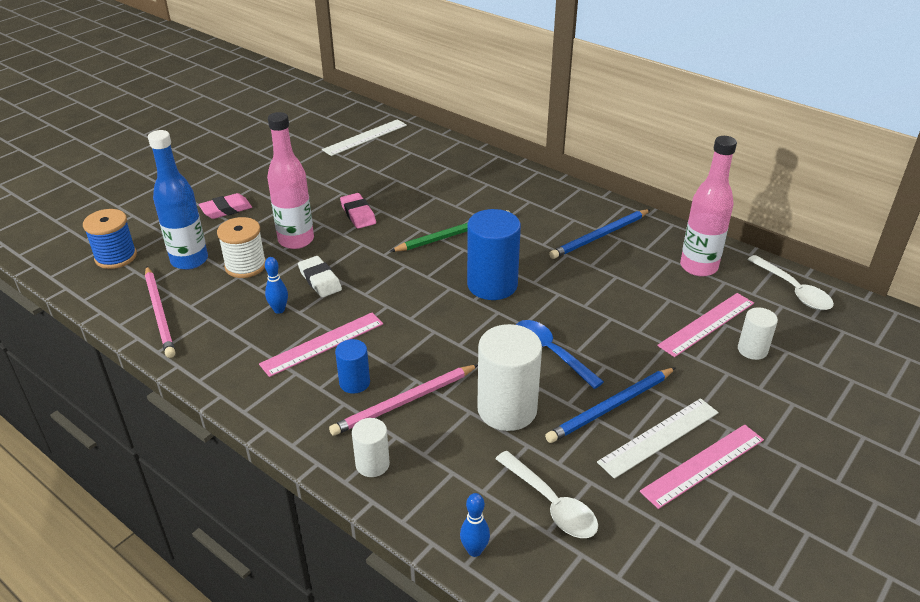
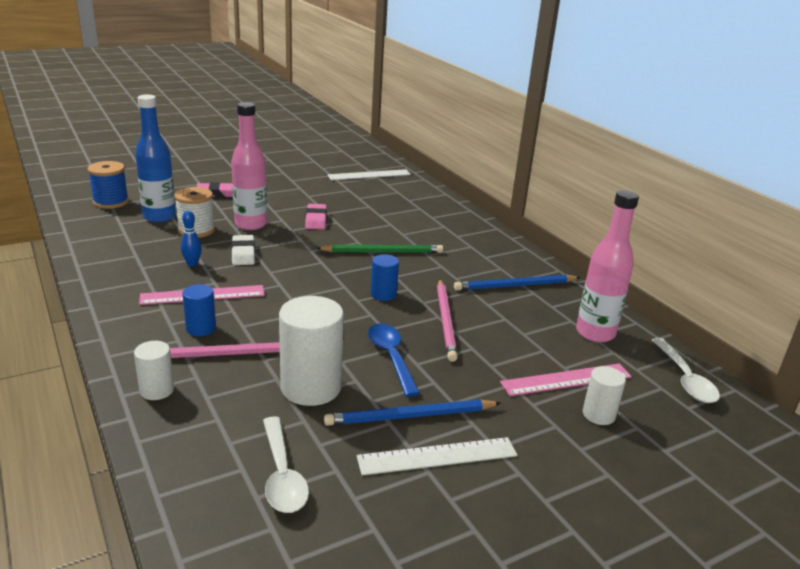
camera: 20 degrees right, 10 degrees down
pink pencil [145,266,175,358] -> pink pencil moved to [437,280,458,362]
blue bowling pin [460,493,490,557] -> none
blue cylinder [467,209,521,300] -> blue cylinder [371,254,399,301], size x0.53
pink ruler [640,424,764,509] -> none

